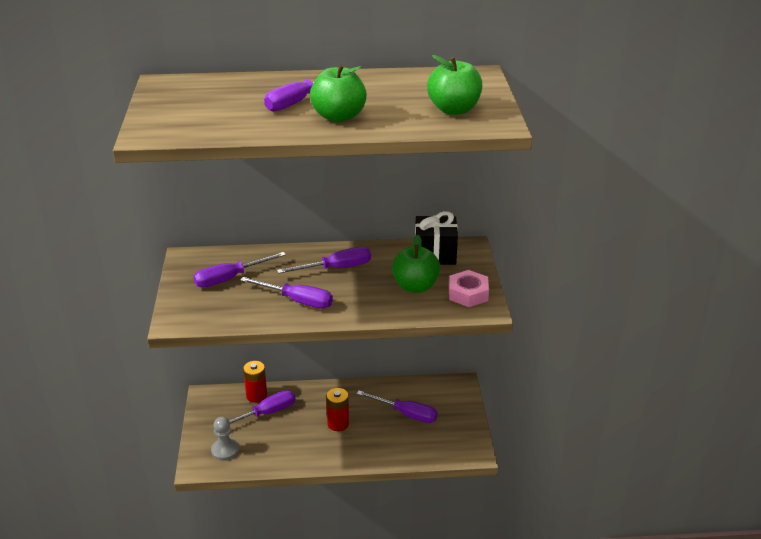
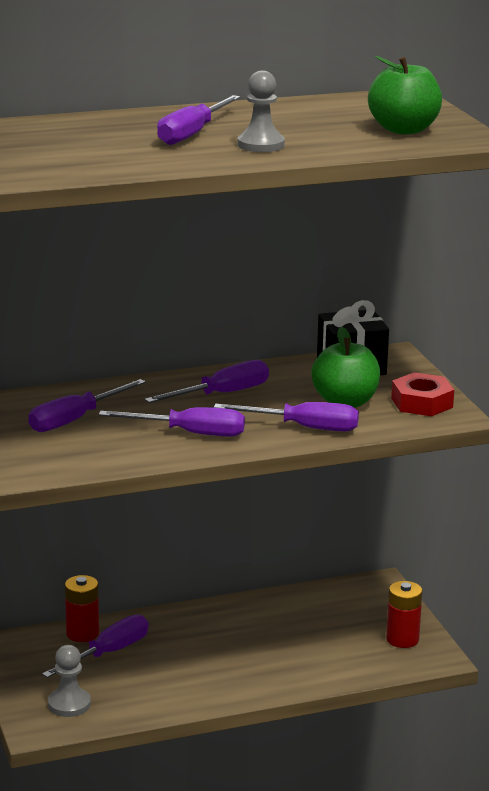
camera: 15 degrees left, 10 degrees down
green apple [310,64,367,122] -> grey pawn [237,70,285,152]
red battery [326,388,349,431] -> red battery moved to [386,581,423,648]
purple screwdriver [357,391,438,423] -> purple screwdriver moved to [214,402,359,432]
pink nut [449,270,489,307] -> red nut [391,372,454,416]

